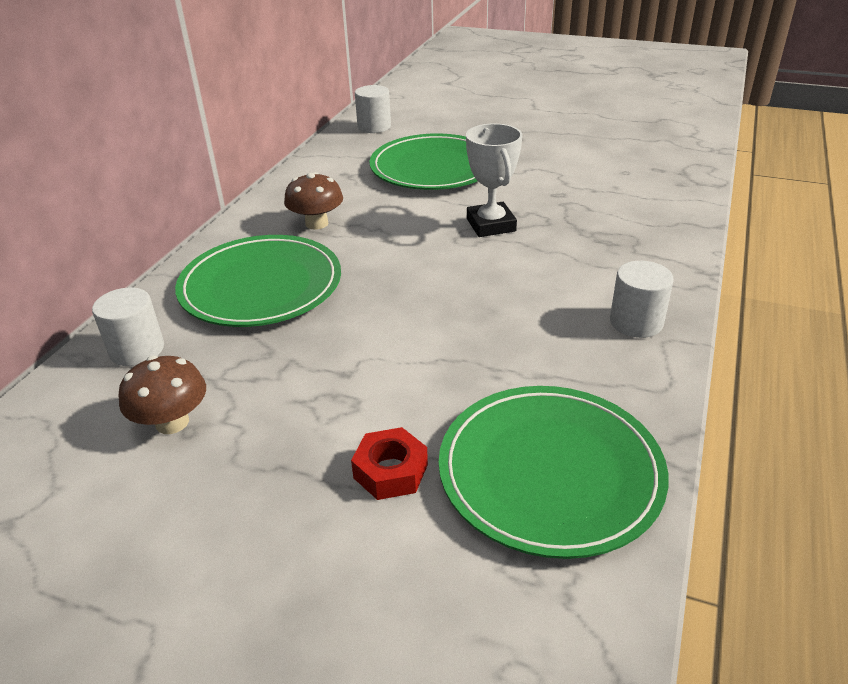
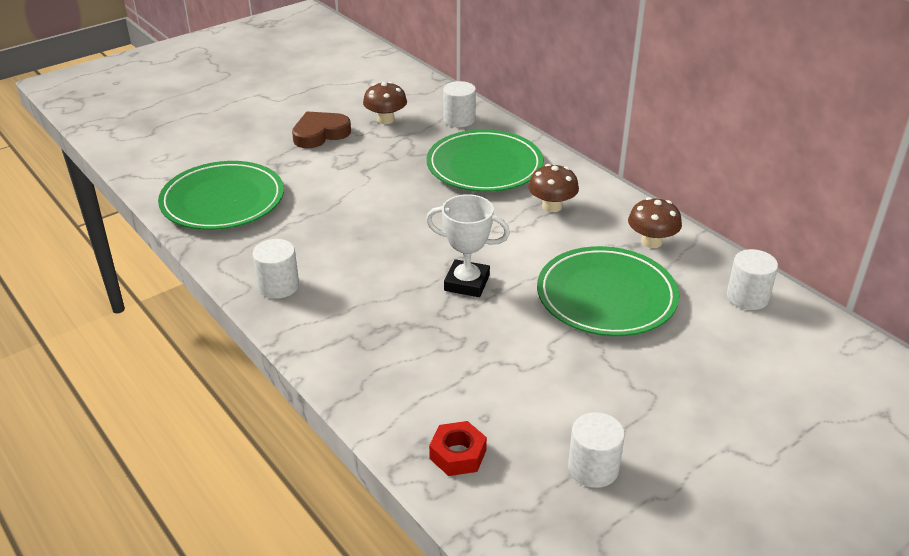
camera: 120 degrees right, 0 degrees up
red nut [351,427,428,500] -> red nut moved to [429,421,487,476]
none -> brown heart [292,111,351,148]
none -> white cylinder [568,412,625,488]
none -> brown mushroom [628,197,682,248]

